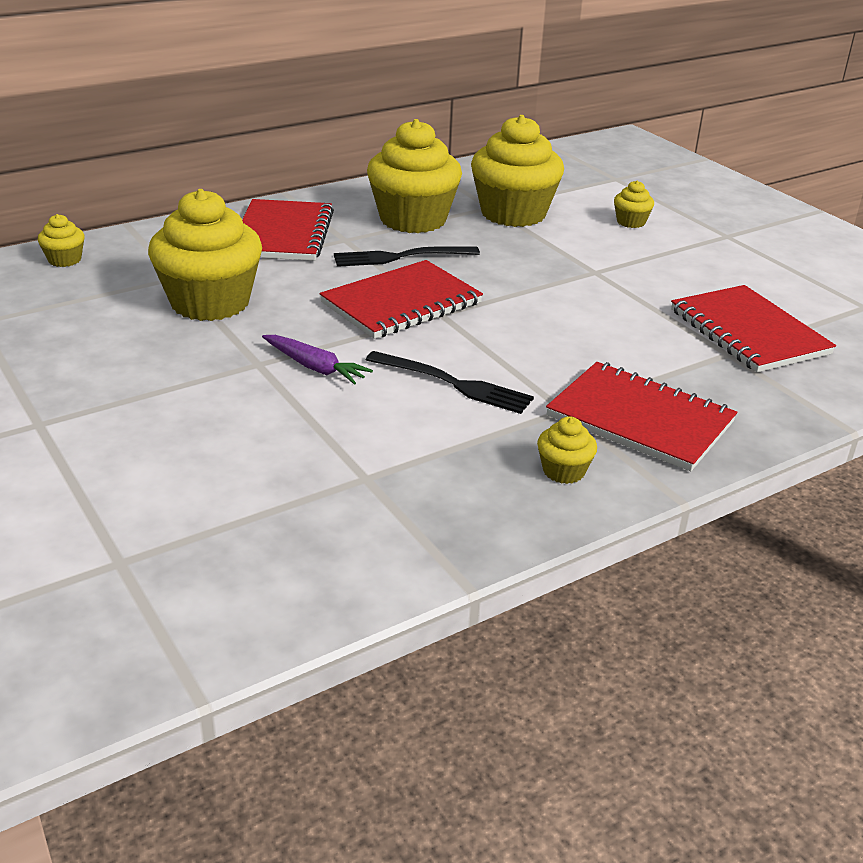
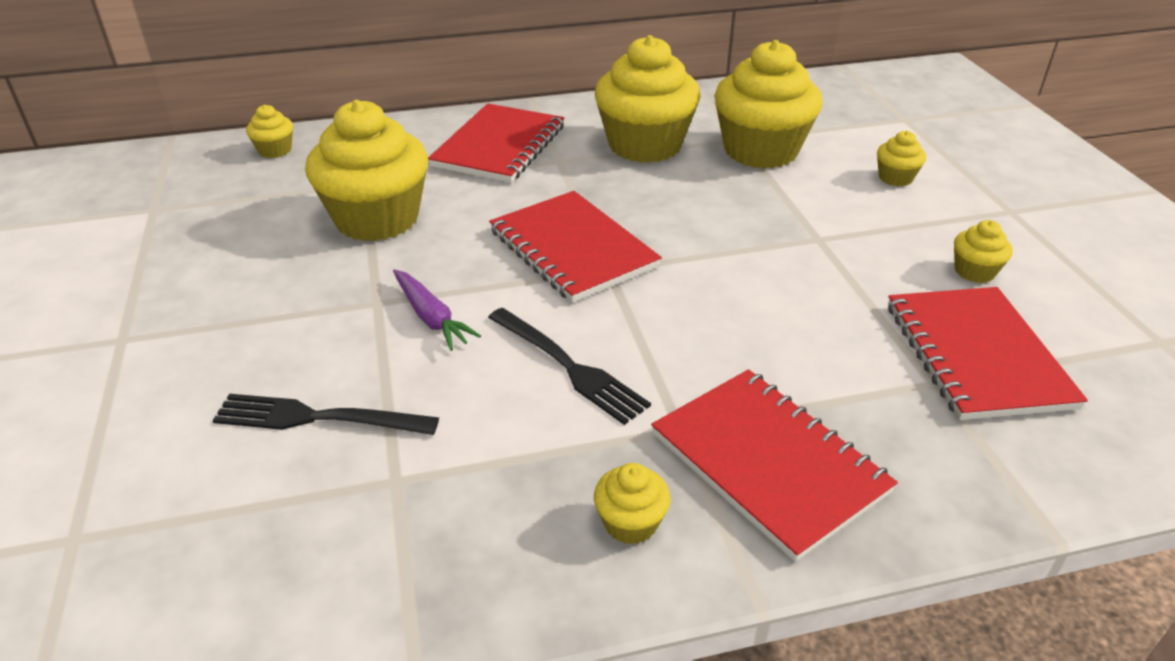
camera: 20 degrees right, 5 degrees up
red notebook [319,260,483,339] -> red notebook turned 75 degrees clockwise [489,191,662,303]
black fork [334,246,480,267] -> black fork moved to [213,394,439,435]
none -> yellow cupcake [954,220,1013,283]

